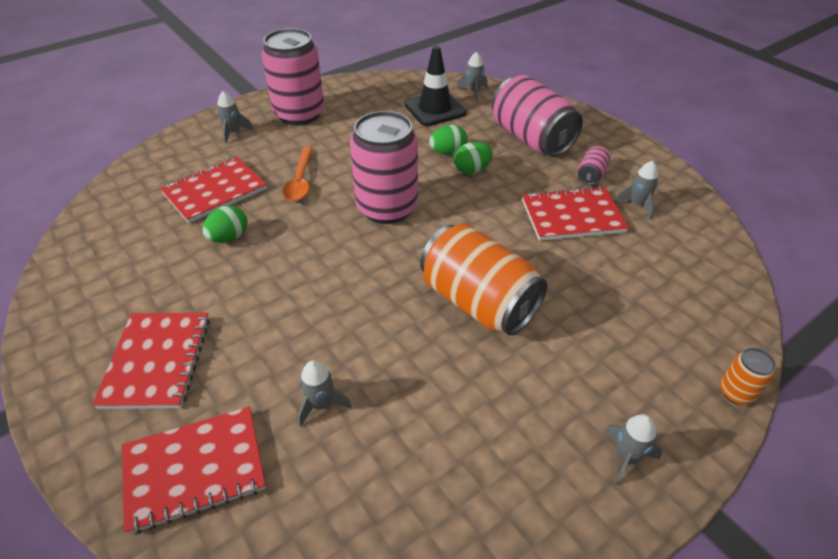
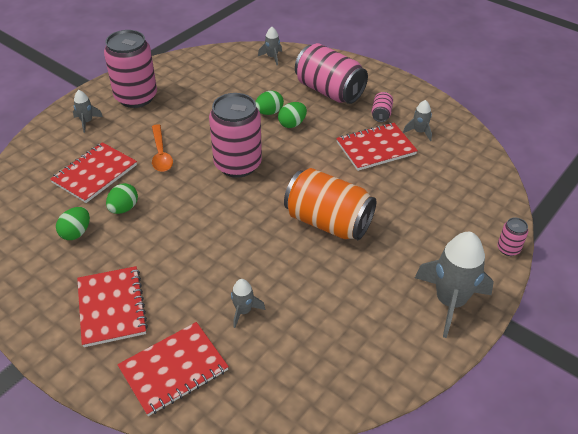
camera: 15 degrees left, 0 degrees up
black traffic cone [404,46,467,126] -> none
grey rocket [603,414,662,485] -> grey rocket [415,232,494,338], size x2.06
orange can [720,348,776,405] -> pink can [497,217,528,256]
none -> green egg [56,207,90,240]

